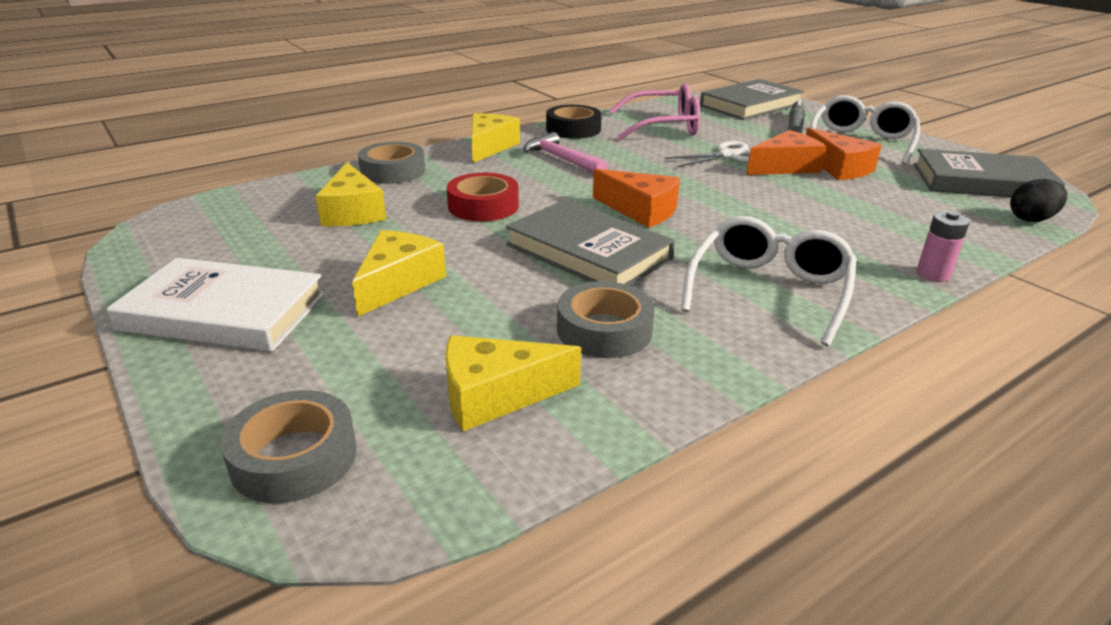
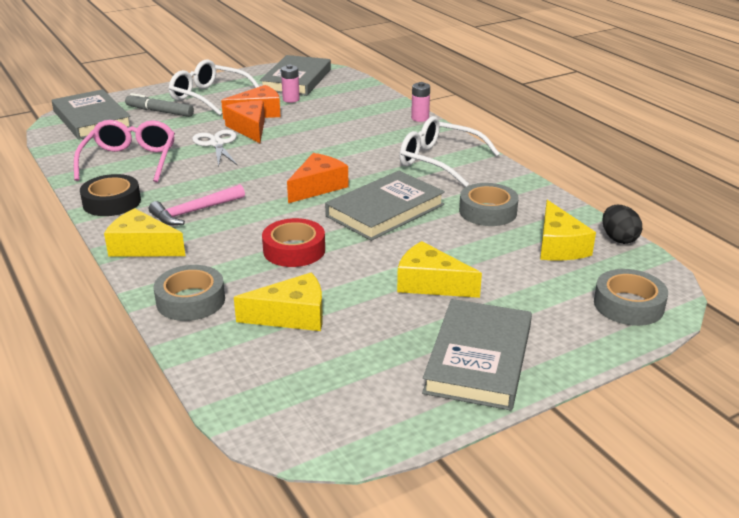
camera: 85 degrees left, 0 degrees up
white book [106,258,325,352] -> grey book [422,299,532,410]
black egg [1010,179,1067,222] -> black egg moved to [603,205,642,244]
none -> pink battery [281,65,300,103]

